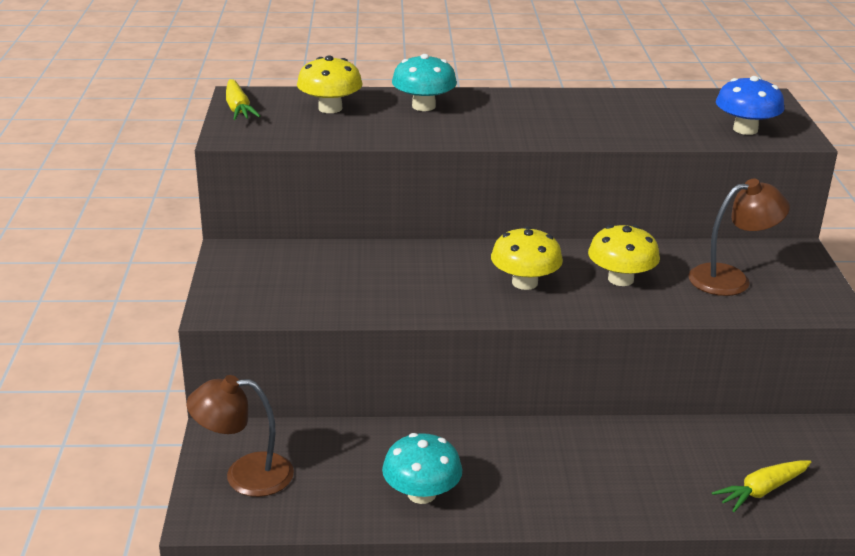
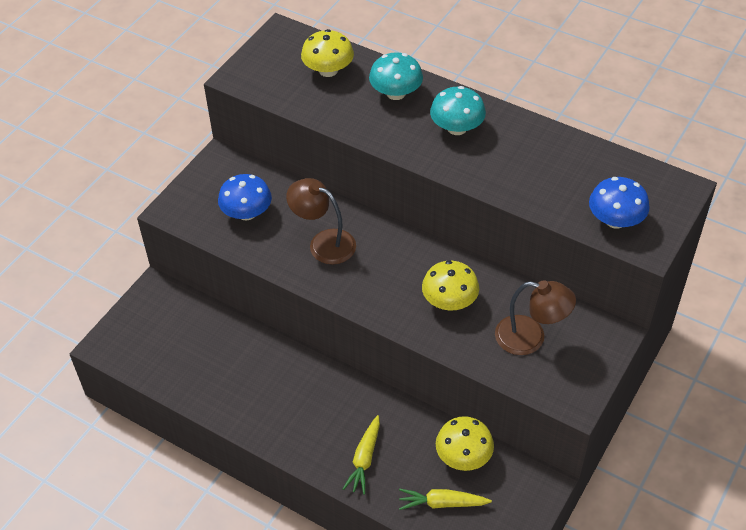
camera: 35 degrees right, 20 degrees up
brown lamp [187,375,294,497] -> brown lamp moved to [286,178,356,264]
yellow carrot [226,79,261,120] -> yellow carrot moved to [343,415,380,495]
turquoise mushroom [382,433,463,504] -> turquoise mushroom moved to [430,86,486,135]
yellow mushroom [491,226,563,290] -> yellow mushroom moved to [436,416,494,471]
none -> blue mushroom [218,174,272,221]

